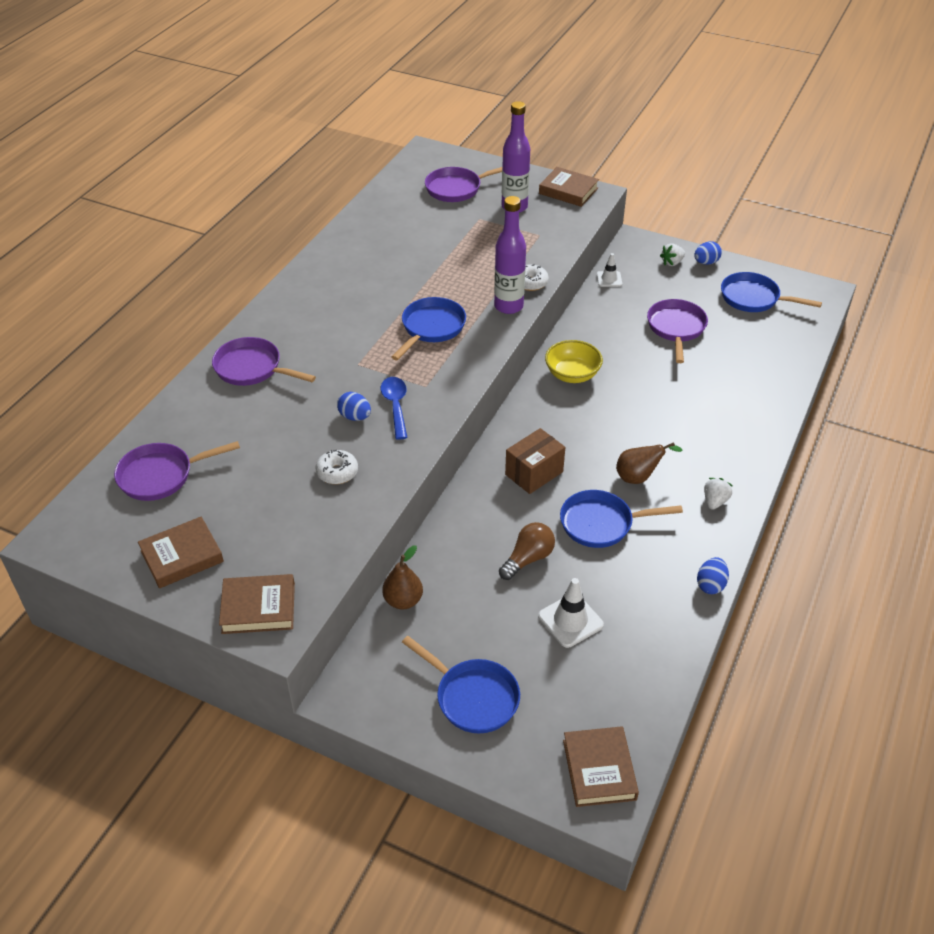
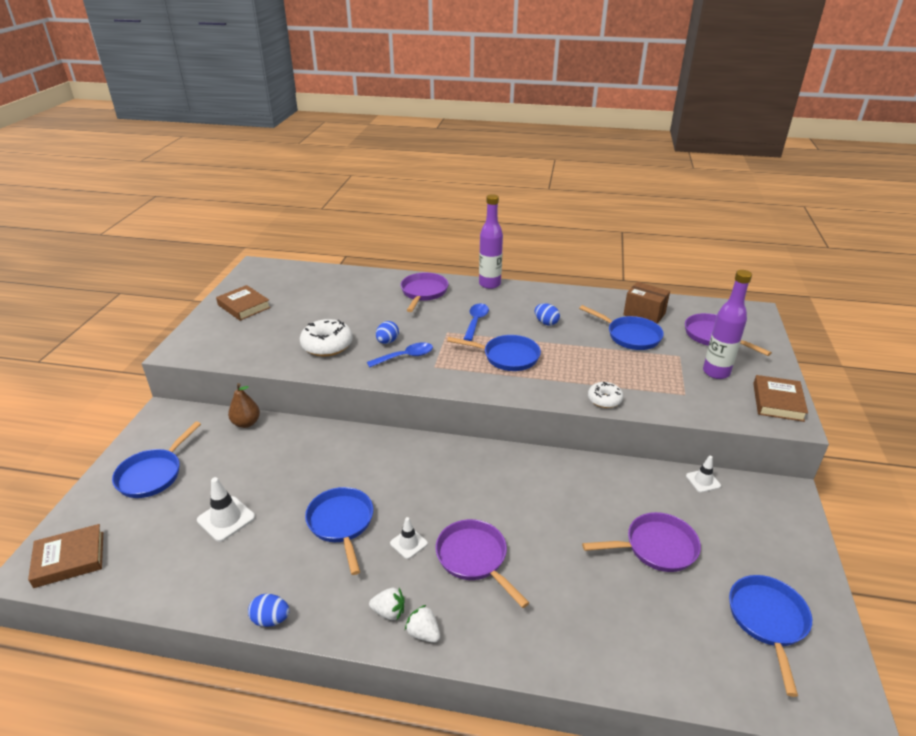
camera: 75 degrees right, 10 degrees down
purple pan [114,441,240,501] -> purple pan moved to [435,519,529,608]
brown book [219,574,295,634] -> none
white donut [315,450,358,484] -> white donut [300,319,353,356], size x1.67
purple bottle [494,196,526,314] -> purple bottle moved to [479,194,503,289]
brown light bulb [499,522,555,580] -> none
brown box [505,428,565,494] -> brown box moved to [623,282,670,324]
yellow bowl [545,340,603,383] -> none
brown pear [616,442,683,484] -> white traffic cone [390,517,428,559]
white strawberry [660,244,685,266] -> white strawberry moved to [405,605,440,643]
blue egg [694,241,722,265] -> blue egg moved to [535,303,560,325]
none -> blue spoon [464,303,489,341]
none -> blue pan [579,305,664,350]

